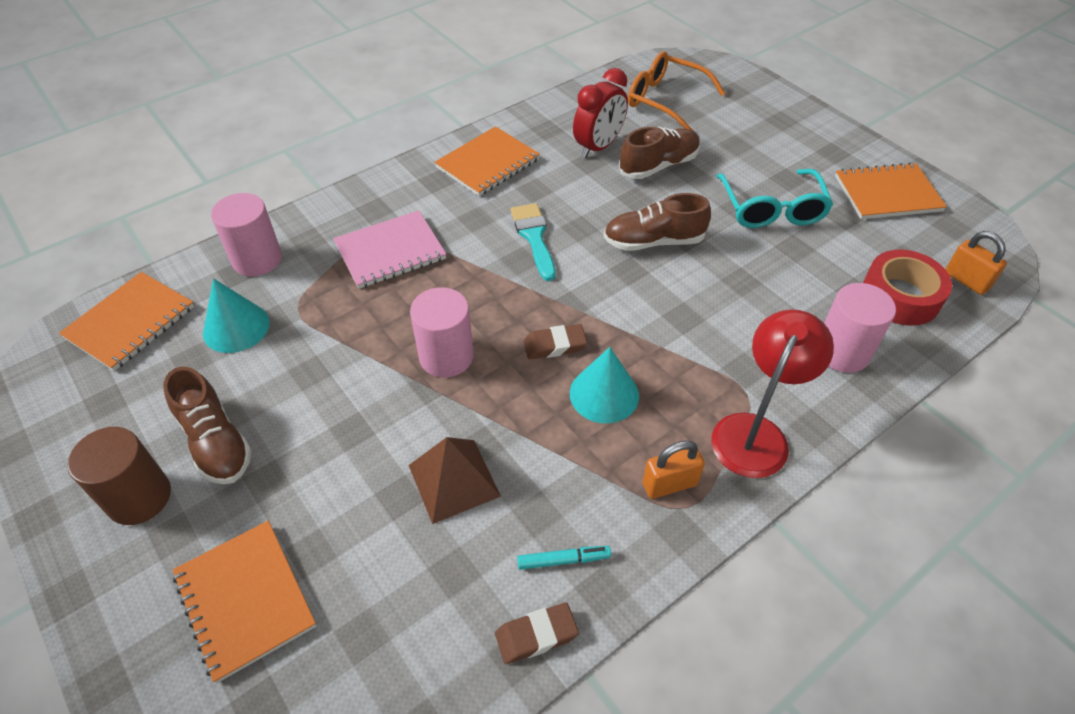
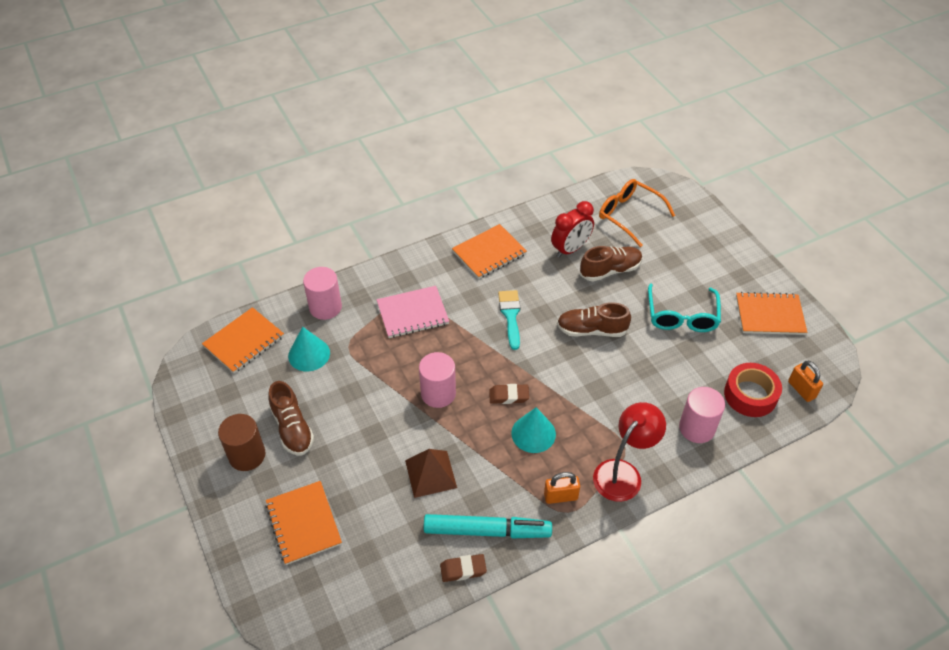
camera: 10 degrees right, 0 degrees up
turquoise marker [517,546,611,570] -> turquoise marker [424,514,552,539], size x2.31

